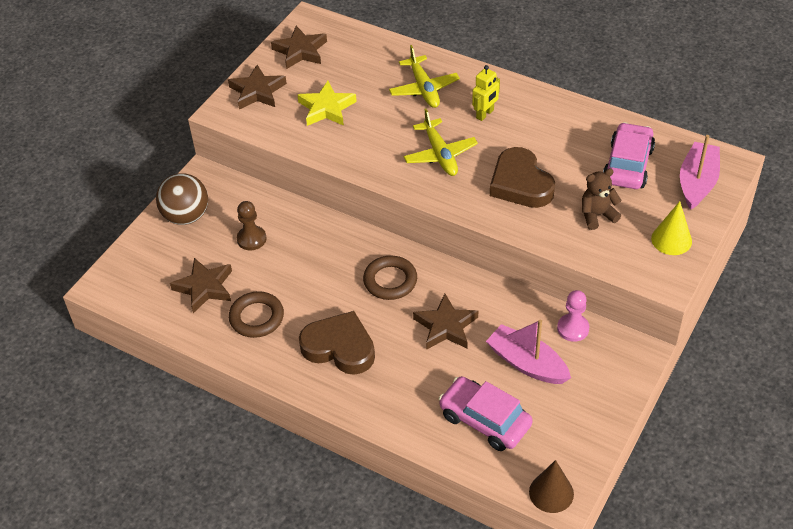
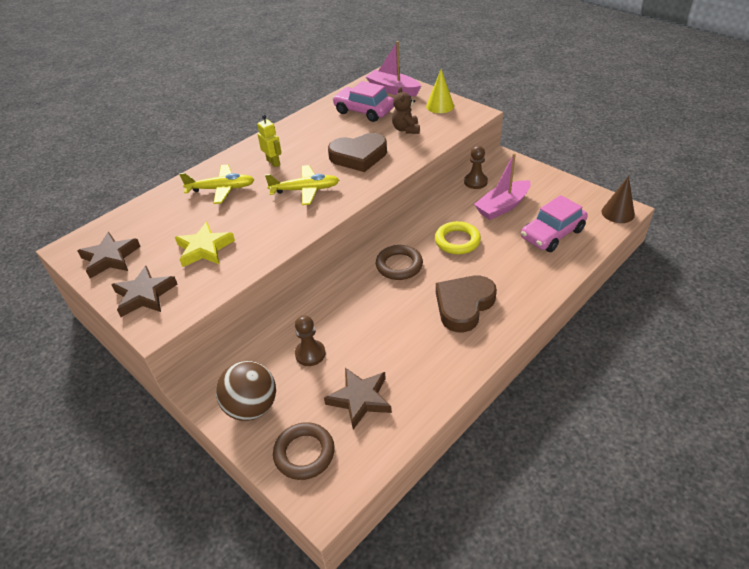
camera: 75 degrees left, 5 degrees down
brown ring [229,291,284,338] -> brown ring moved to [273,422,335,480]
brown star [413,294,478,350] -> yellow ring [435,221,481,254]
pink pawn [557,290,590,342] -> brown pawn [464,146,488,189]

